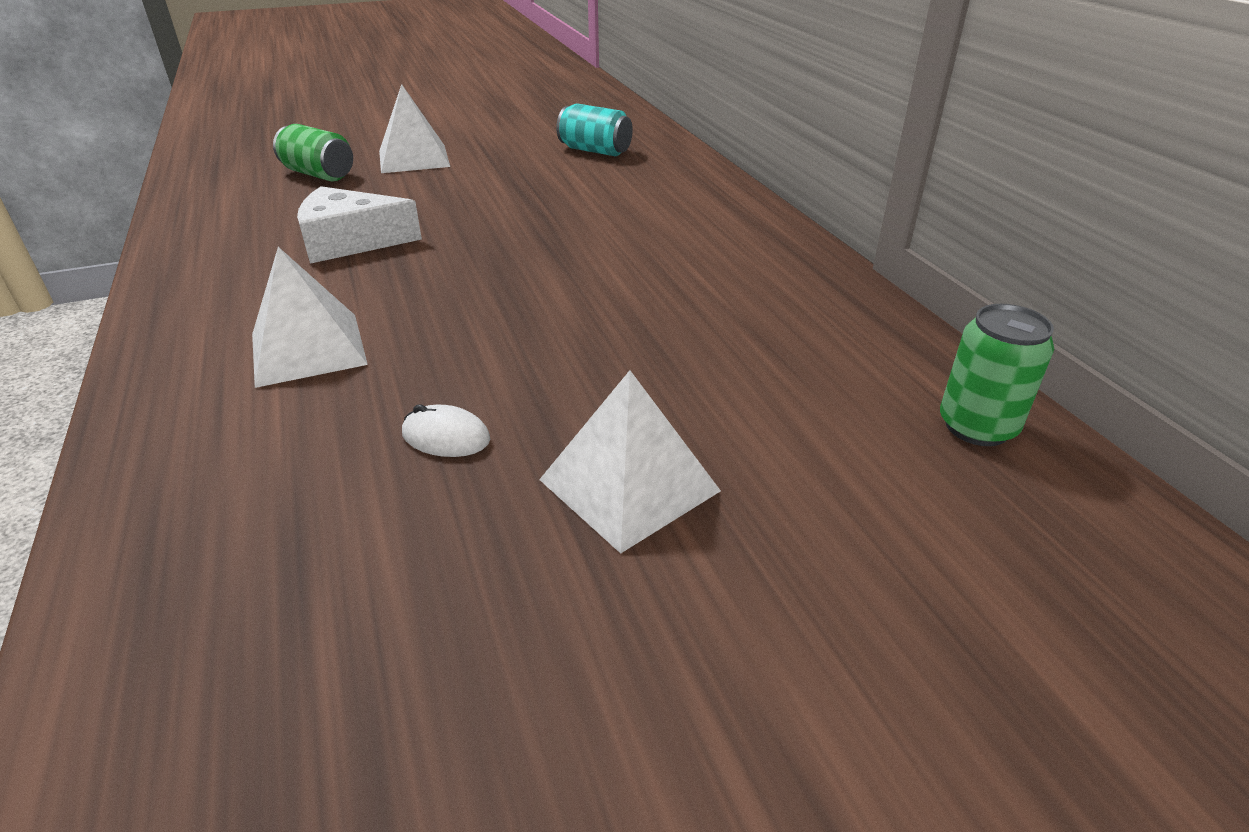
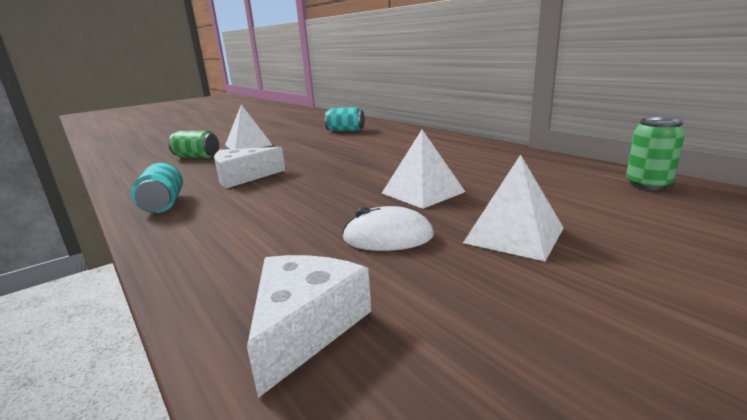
camera: 15 degrees left, 15 degrees down
white pyramid [252,247,368,388] -> white pyramid moved to [382,130,465,209]
white mouse [402,404,490,457] -> white mouse [342,206,434,251], size x1.55
none -> turquoise can [131,163,183,213]
none -> white cheese [247,255,371,398]

